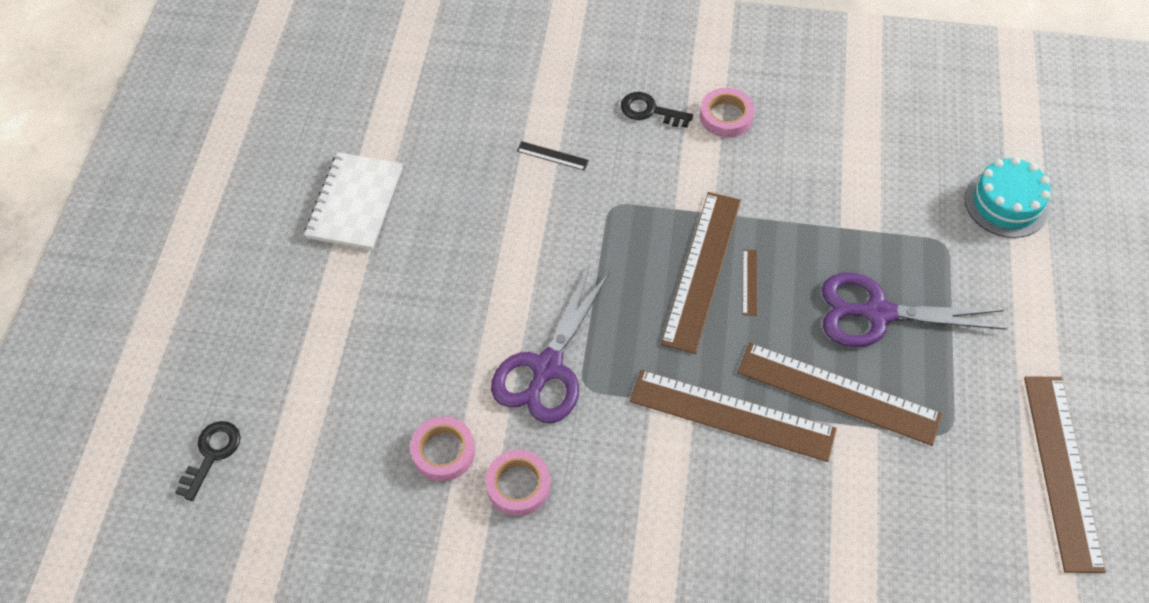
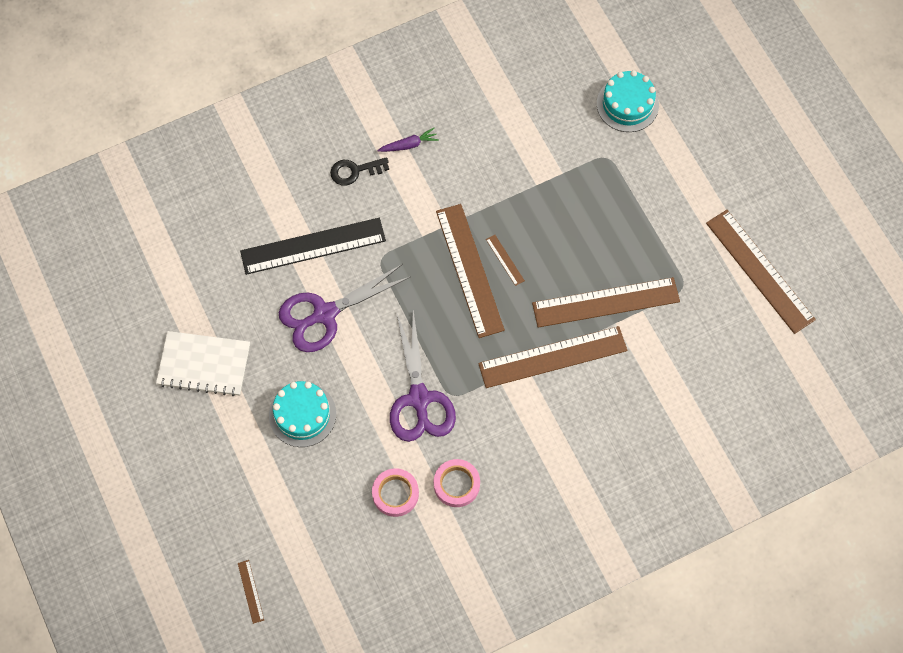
camera: 35 degrees left, 10 degrees up
black key [175,421,241,501] -> brown ruler [238,560,264,624]
white notebook [304,152,403,250] -> white notebook turned 60 degrees counterclockwise [156,331,250,396]
black ruler [517,141,589,171] -> black ruler [240,218,386,275], size x2.46
pink tape [700,88,754,138] -> purple carrot [377,128,439,152]
purple scissors [822,273,1007,347] -> purple scissors moved to [279,264,410,352]
none -> turquoise cake [269,381,336,447]

